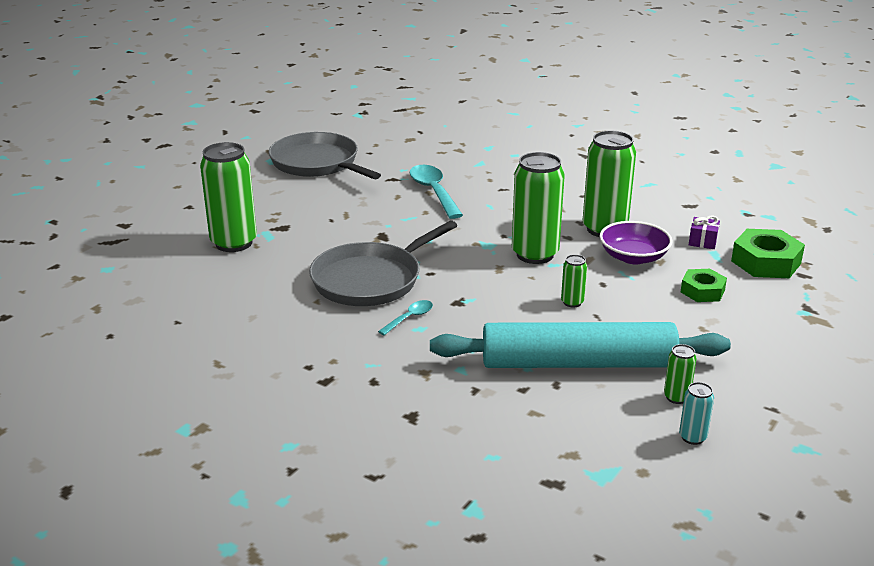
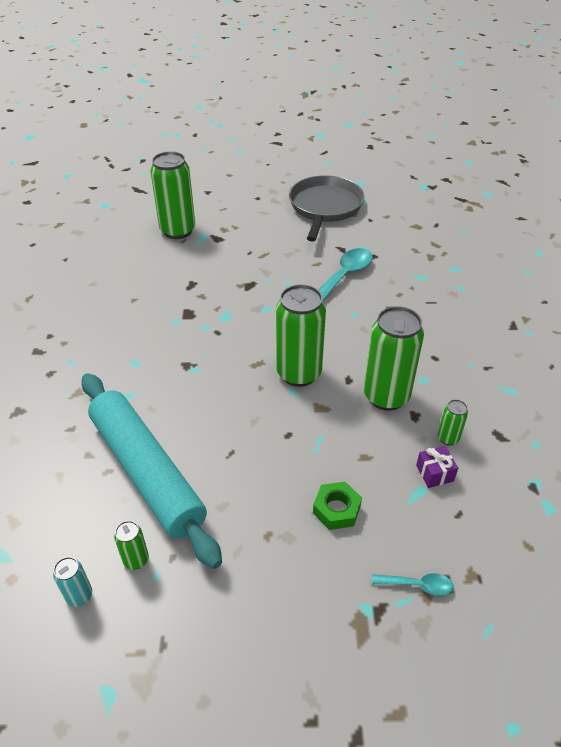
camera: 55 degrees right, 15 degrees up
grey pan [309,221,457,306] -> none
turquoise spoon [378,300,433,335] -> turquoise spoon moved to [372,573,454,596]
green can [561,255,587,308] -> green can moved to [438,399,468,446]
purple bowl [599,221,672,264] -> none
green nut [731,229,805,278] -> none

